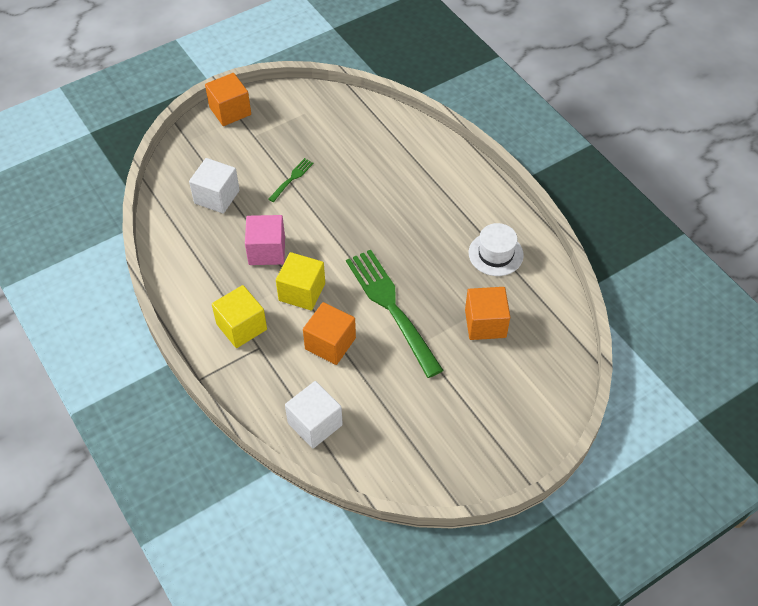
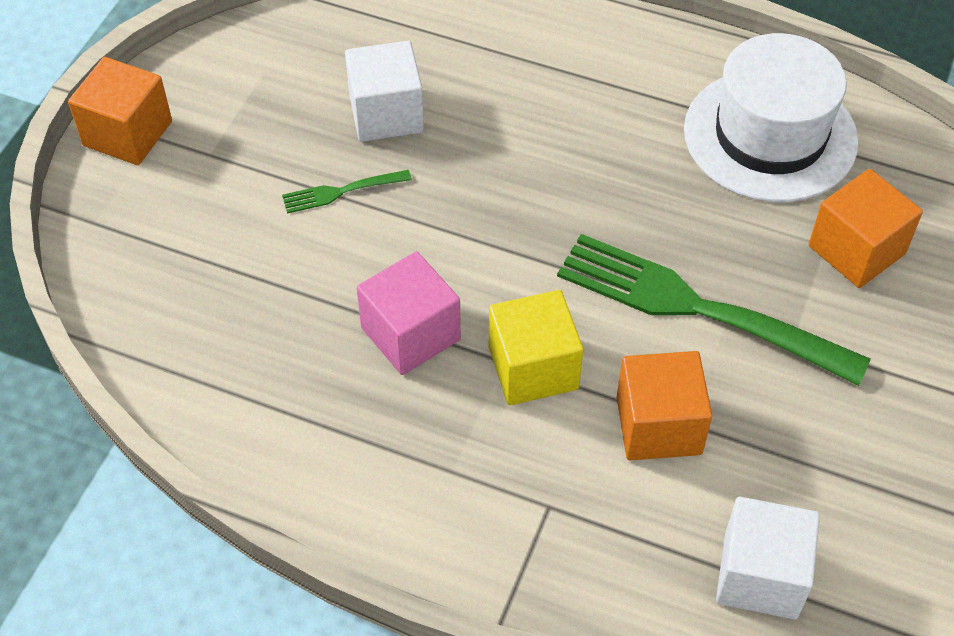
camera: 35 degrees left, 0 degrees up
white cube [189,158,240,214] -> white cube moved to [345,41,424,142]
yellow cube [212,285,267,348] -> none
green fork [268,158,314,202] -> green fork turned 105 degrees counterclockwise [282,170,412,214]
white hat [469,223,524,276] -> white hat [684,33,859,202], size x1.69

